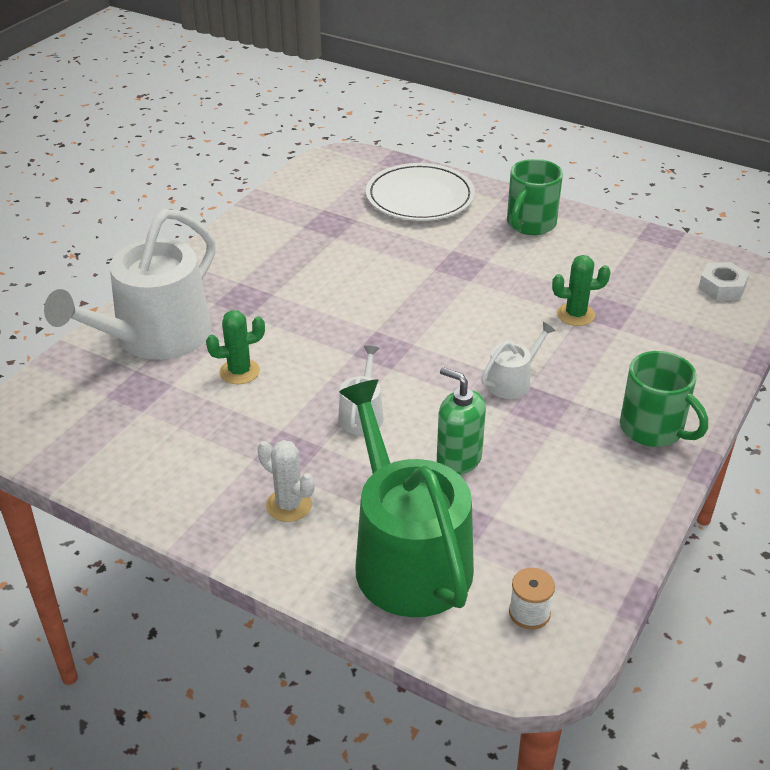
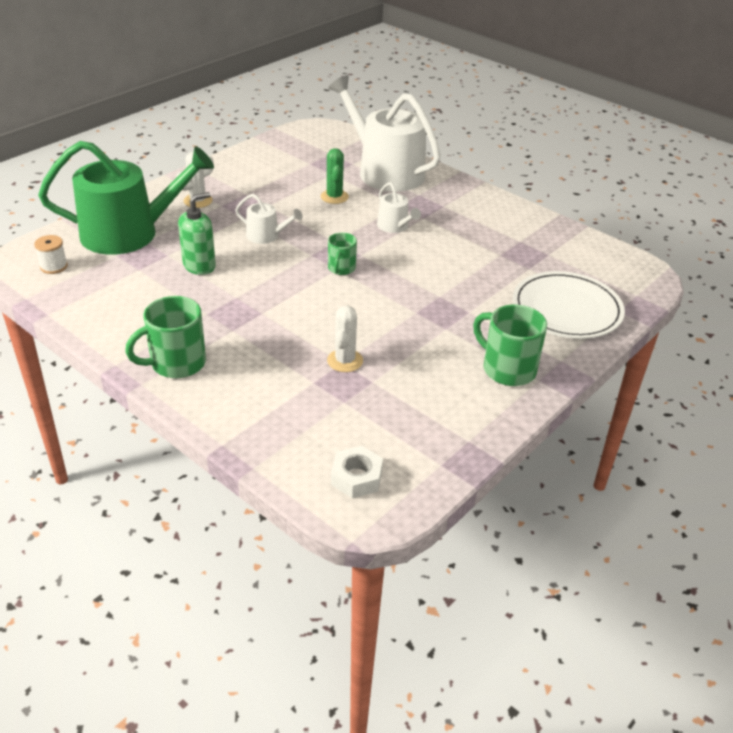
camera: 100 degrees right, 0 degrees up
white watering can [481,322,556,399] -> white watering can moved to [377,182,421,233]
green cactus [552,255,611,326] -> white cactus [327,306,363,372]
none -> green mug [328,233,357,275]

